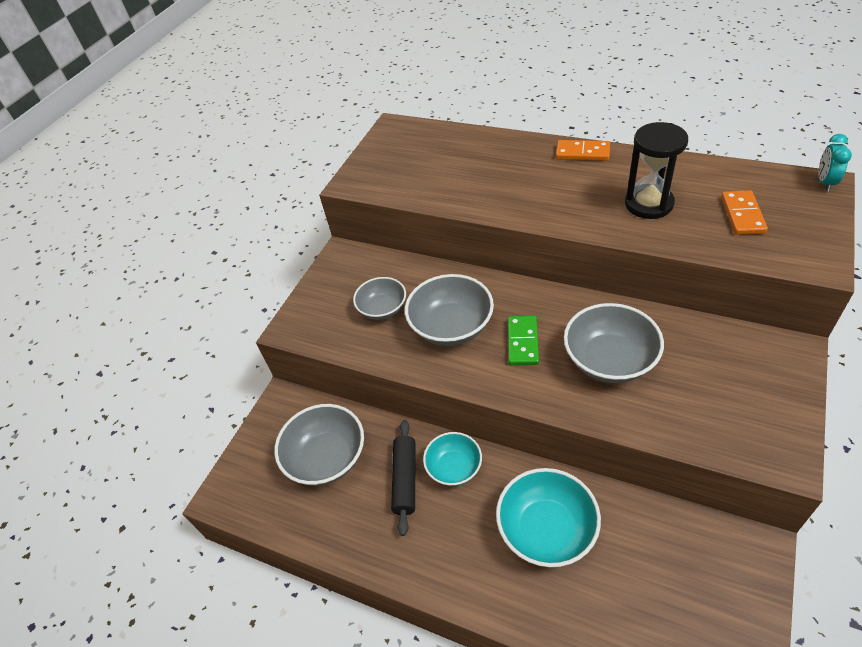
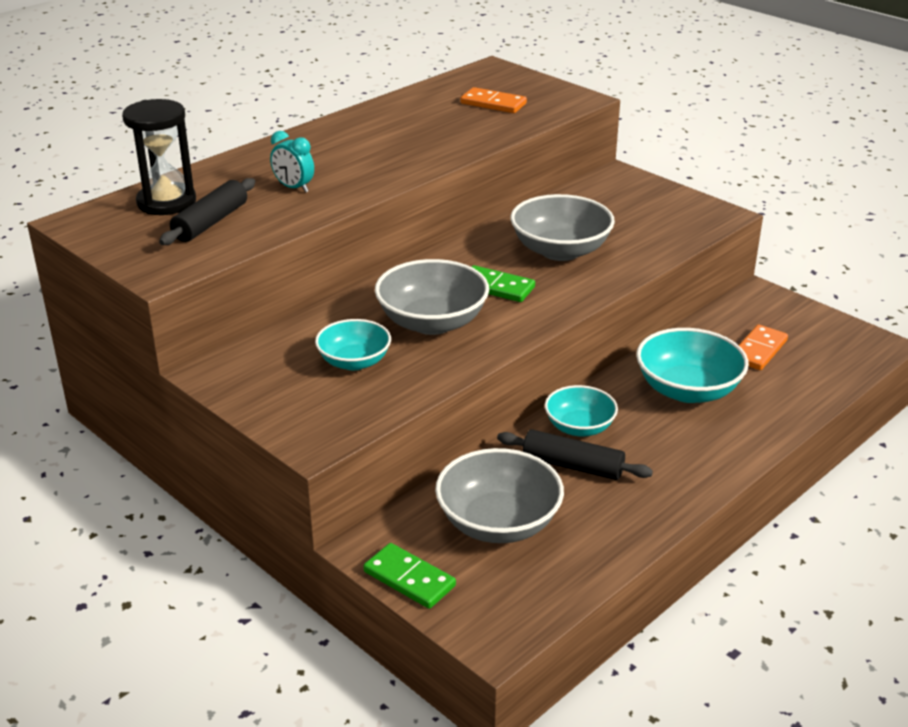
camera: 75 degrees left, 15 degrees down
grey bowl [353,277,406,320] -> turquoise bowl [315,319,391,370]
orange domino [556,140,610,161] -> orange domino moved to [739,325,788,370]
black hourglass [625,122,688,219] -> black hourglass moved to [122,99,196,215]
turquoise clock [819,134,852,191] -> turquoise clock moved to [270,131,314,193]
none -> black rolling pin [159,178,255,245]
none -> green domino [363,543,456,609]

